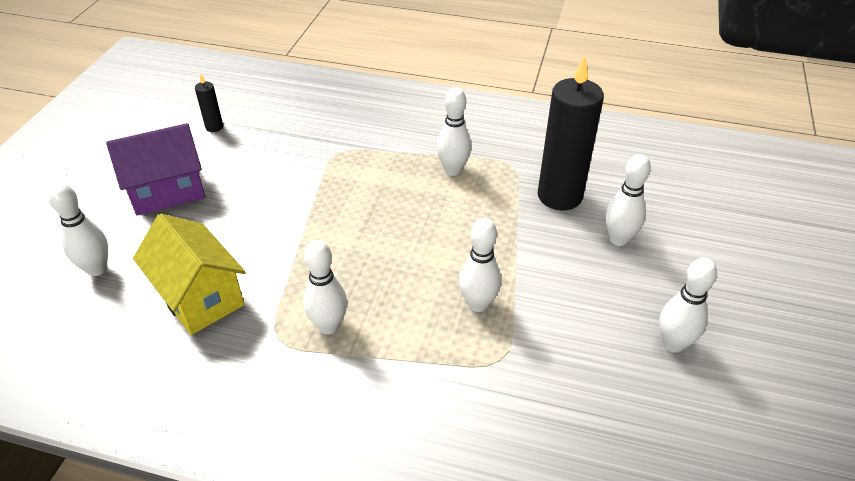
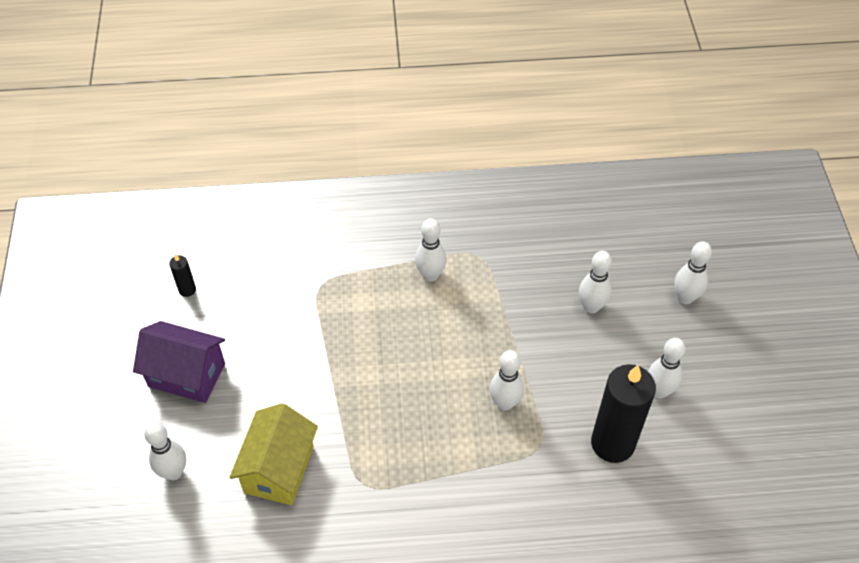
camera: 20 degrees left, 10 degrees up
purple house [106,123,206,216] -> purple house turned 60 degrees clockwise [133,321,225,403]
yellow house [133,214,246,335] -> yellow house turned 75 degrees clockwise [229,403,318,505]
white bowling pin [303,240,347,334] -> white bowling pin moved to [674,241,712,304]
black candle [538,55,604,211] -> black candle moved to [591,364,656,463]

